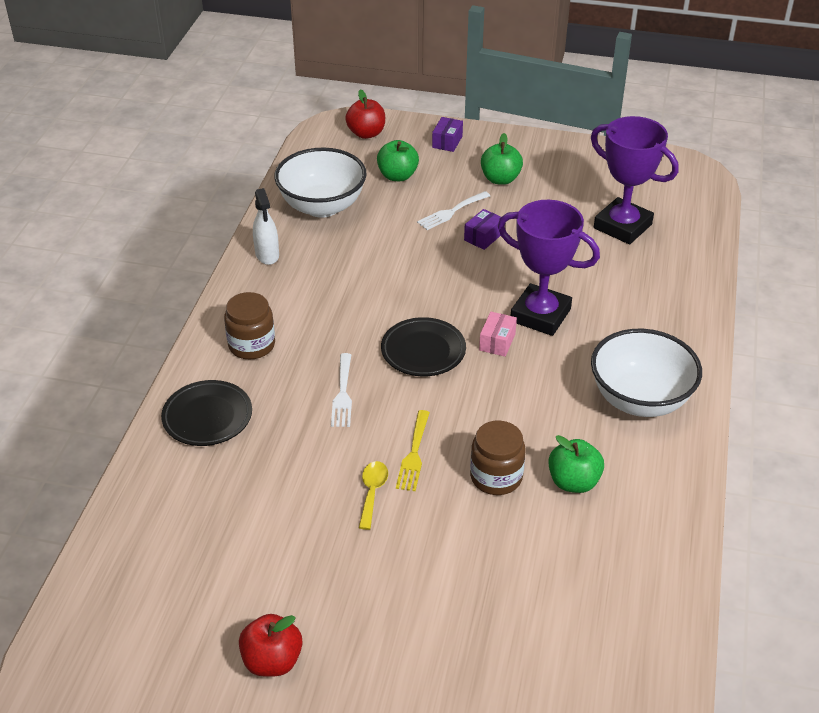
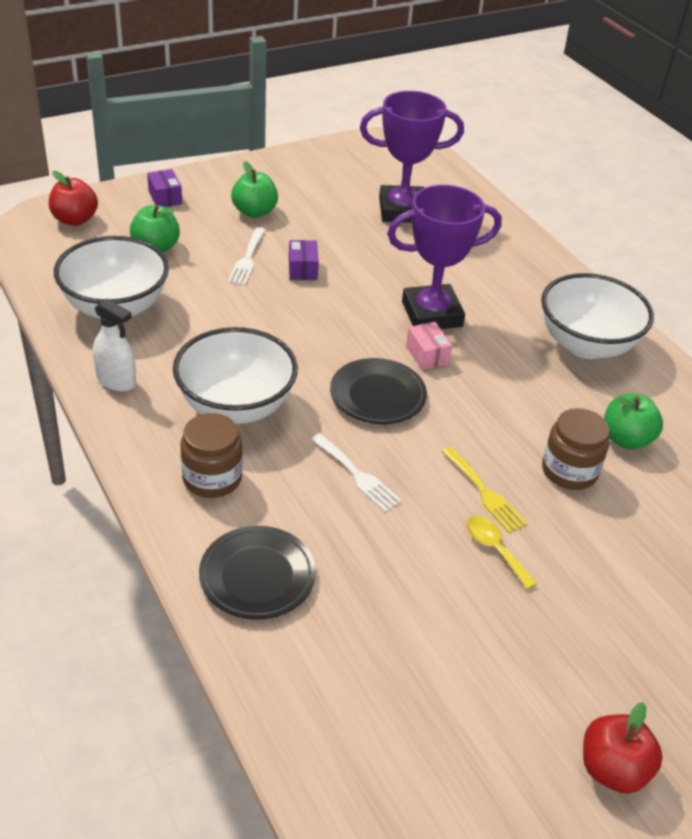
camera: 45 degrees left, 0 degrees up
none -> white bowl [173,327,298,424]

